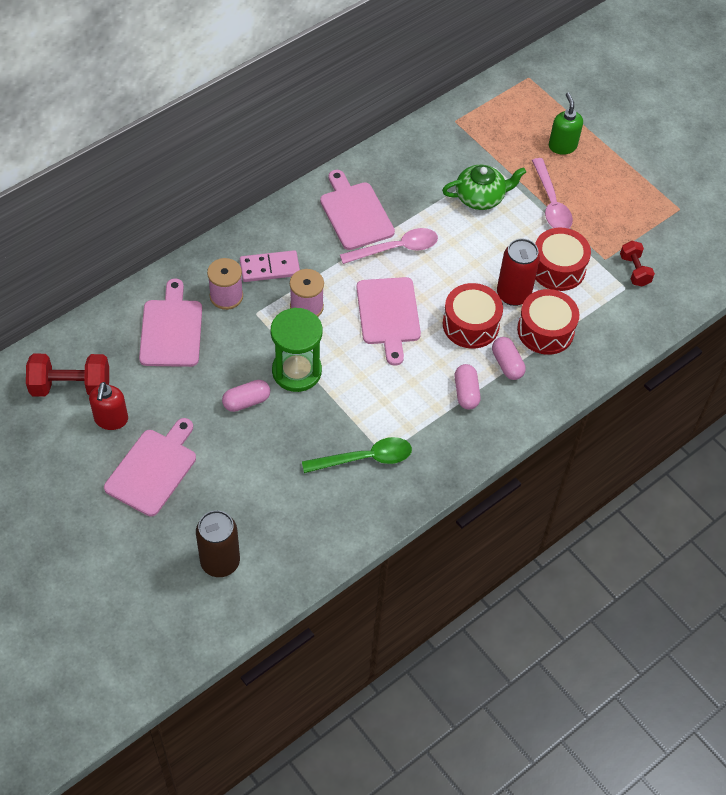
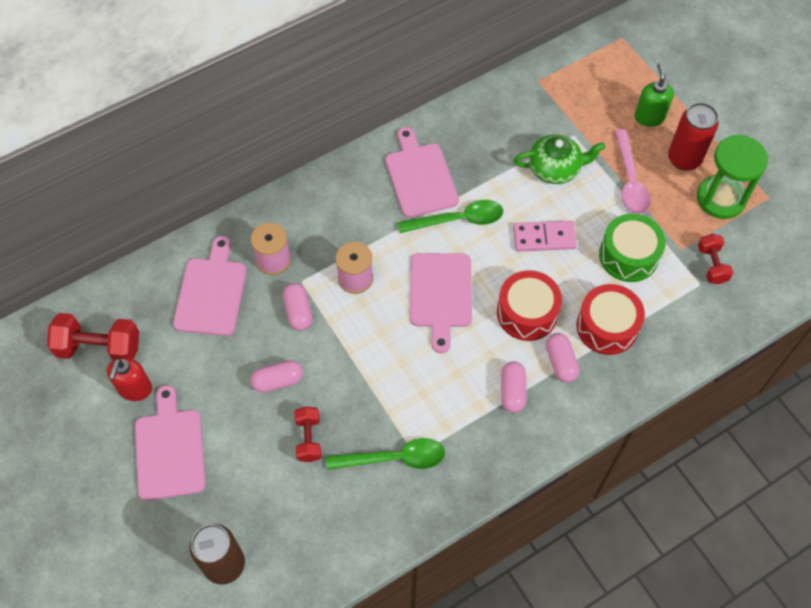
camera: 10 degrees right, 5 degrees up
pink cutting board [104,418,196,516] -> pink cutting board turned 45 degrees counterclockwise [135,385,206,501]
pink domino [240,250,300,282] -> pink domino moved to [513,221,577,252]
green hourglass [270,308,323,392] -> green hourglass moved to [697,135,768,219]
pink spoon [340,228,438,264] -> green spoon [398,200,503,233]
red can [497,238,540,306] -> red can moved to [668,103,719,171]
red drum [535,228,591,291] -> green drum [599,213,666,282]
none -> pink capsule [283,283,312,331]
none -> red dumbbell [294,407,322,462]

